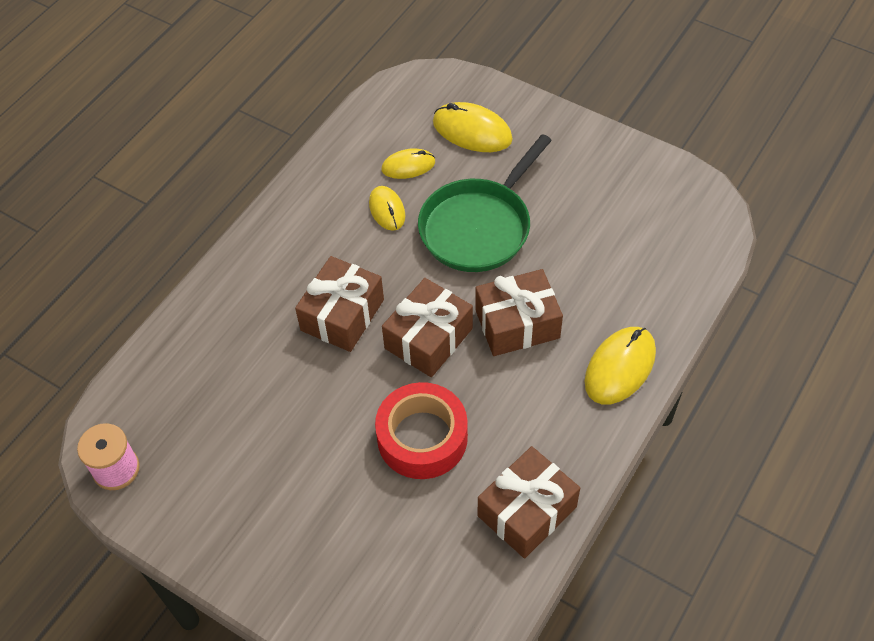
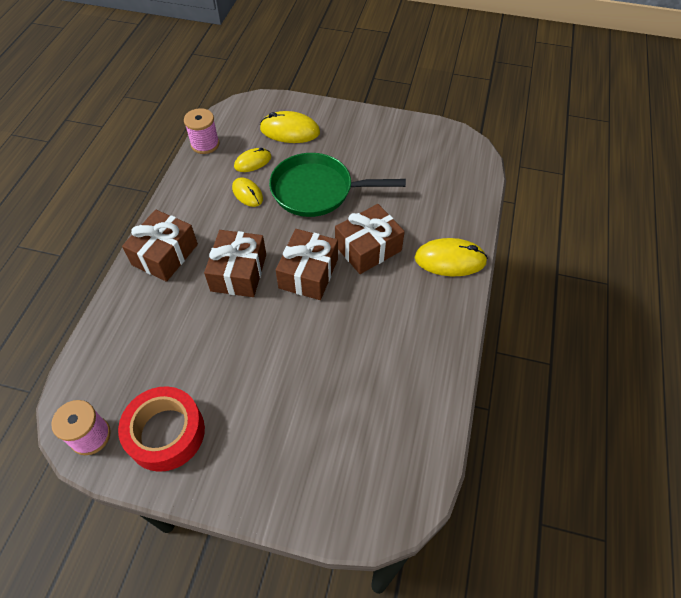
camera: 20 degrees left, 0 degrees up
red tape [375,382,468,479] -> red tape moved to [118,386,205,472]
green pan [418,134,552,272] -> green pan turned 75 degrees clockwise [269,153,406,217]
brown gift [478,446,580,558] -> brown gift moved to [122,210,198,282]
yellow mouse [585,327,656,404] -> yellow mouse turned 75 degrees clockwise [414,238,488,276]
none -> pink spool [184,108,220,154]

